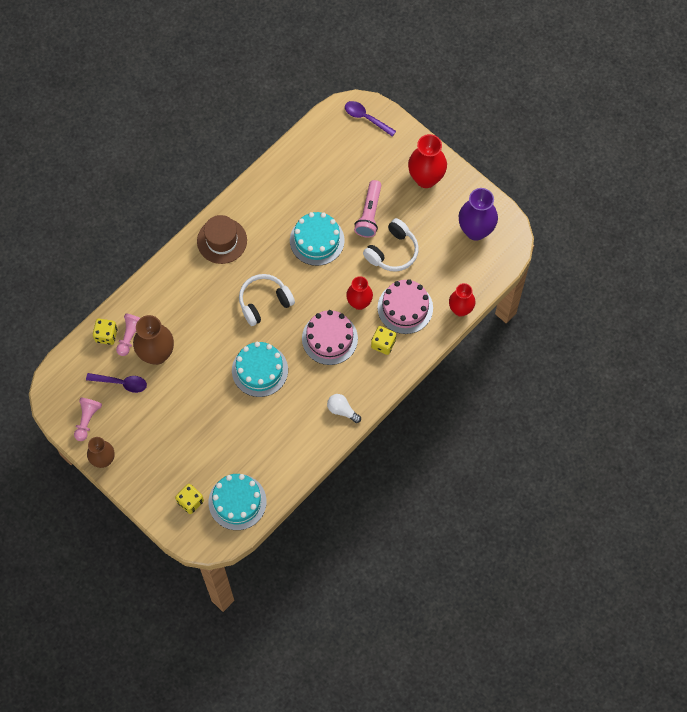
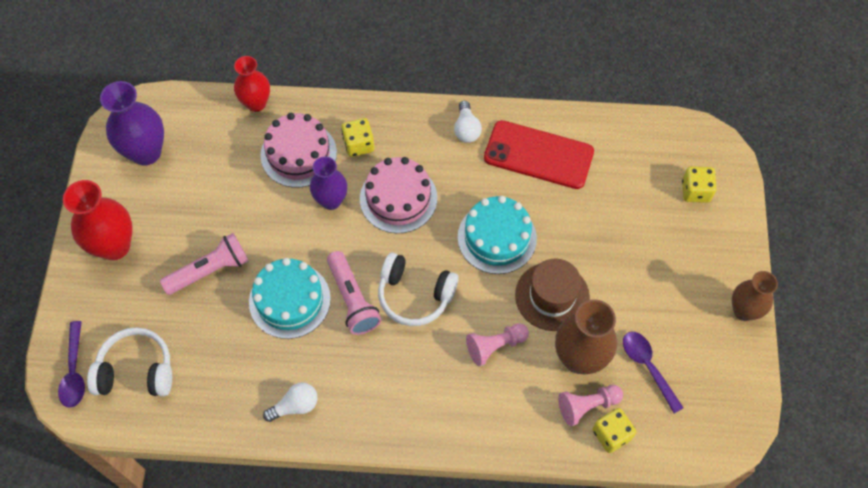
camera: 130 degrees left, 5 degrees down
pink pawn [74,398,102,441] -> pink pawn moved to [466,323,529,366]
brown hat [197,215,247,264] -> brown hat moved to [515,259,590,331]
turquoise cake [208,474,267,530] -> none
red vase [346,276,373,310] -> purple vase [310,156,347,210]
white headphones [363,218,419,272] -> white headphones moved to [87,327,172,396]
none -> white light bulb [263,382,318,422]
none -> pink flashlight [327,251,381,335]
none -> red phone [484,120,594,189]

